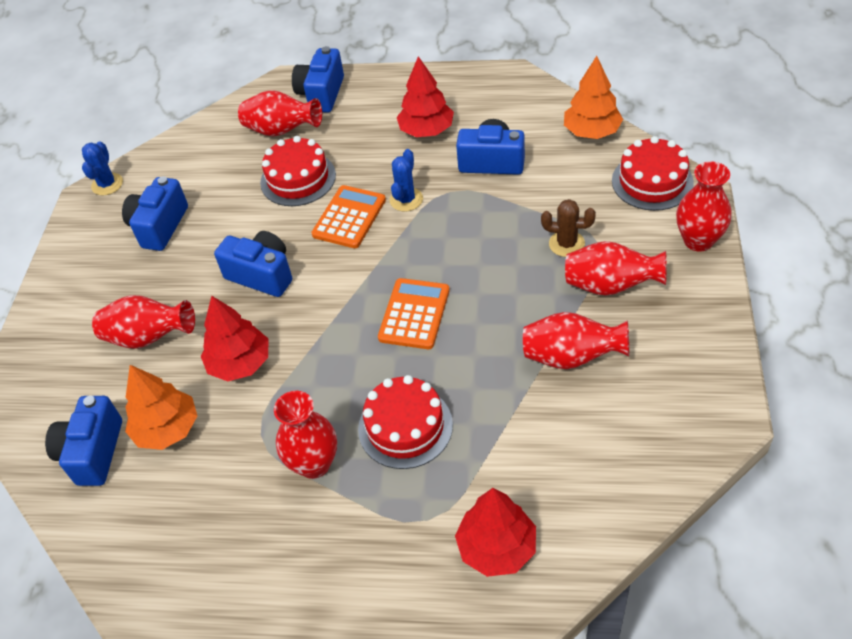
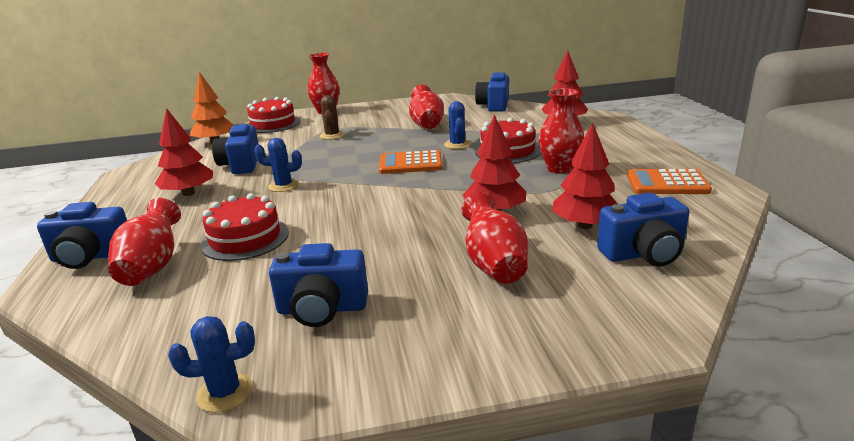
camera: 110 degrees left, 25 degrees down
orange tree [125,365,197,450] -> red tree [552,123,618,229]
blue camera [214,231,292,297] -> blue camera moved to [475,72,509,112]
orange calculator [311,185,386,248] -> orange calculator moved to [627,169,712,194]
red vase [565,241,667,296] -> none
none -> blue cactus [444,101,471,149]

